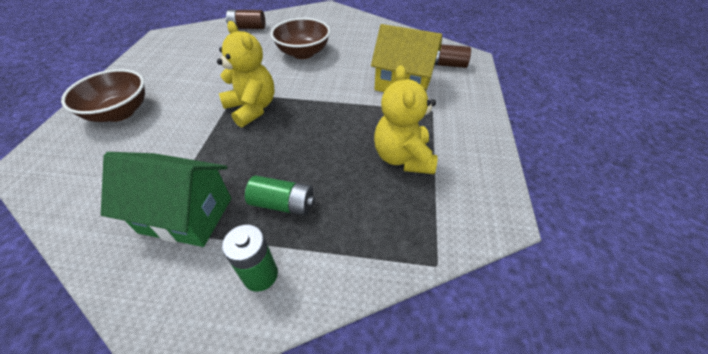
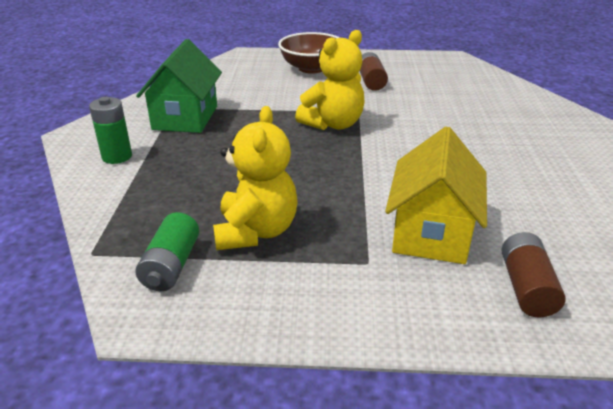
camera: 85 degrees right, 15 degrees down
brown battery [226,10,265,29] -> brown battery moved to [360,52,388,91]
green battery [245,176,315,216] -> green battery moved to [135,212,199,291]
brown bowl [271,18,330,59] -> none
yellow teddy bear [374,65,437,174] -> yellow teddy bear turned 105 degrees clockwise [213,106,297,250]

